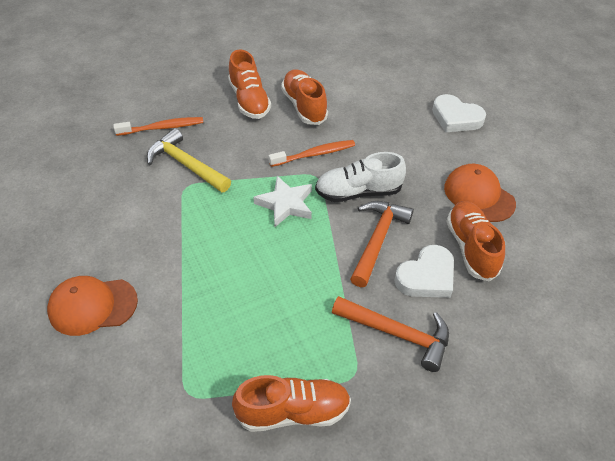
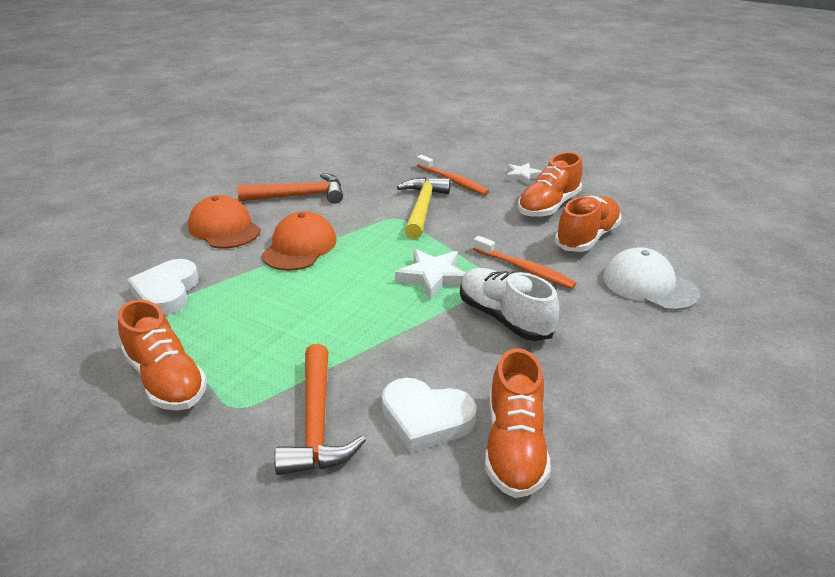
camera: 60 degrees right, 15 degrees down
orange hammer [350,201,414,287] -> orange hammer moved to [237,173,343,204]
white heart [432,94,486,132] -> white heart moved to [127,259,199,315]
orange cap [444,164,516,222] -> orange cap moved to [261,211,336,271]
orange shoe [446,201,505,282] -> orange shoe turned 135 degrees clockwise [485,348,551,498]
none -> white star [506,163,542,185]
none -> white cap [603,247,700,311]

